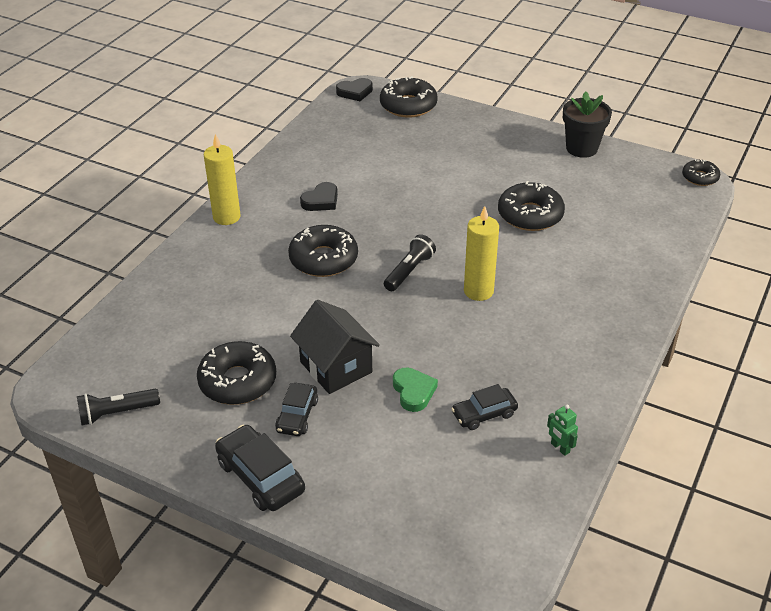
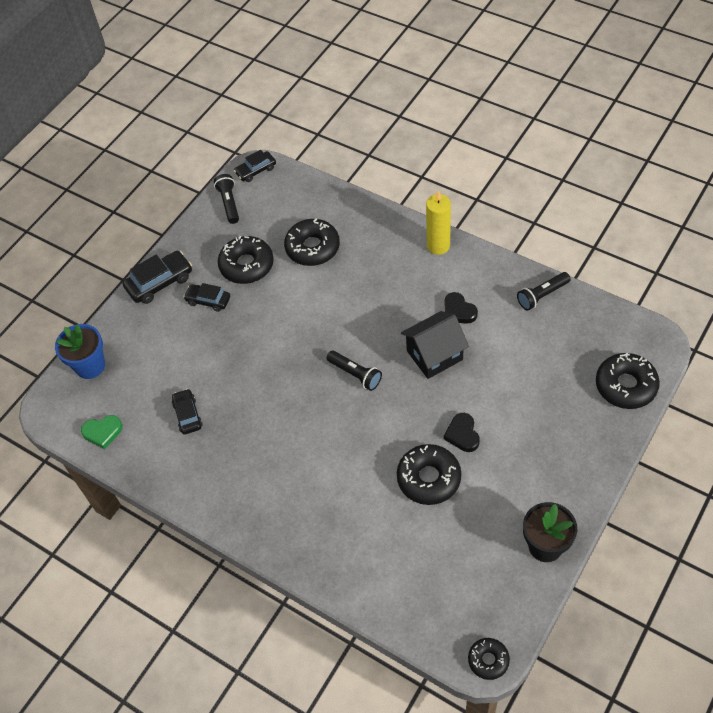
camera: 100 degrees right, 15 degrees up
black donut [288,225,358,277] -> black donut moved to [284,219,340,266]
black house [290,300,380,394] -> black house moved to [401,311,469,379]
black heart [336,78,373,101] -> black heart moved to [444,413,480,452]
green heart [393,367,438,412] -> green heart moved to [81,415,123,449]
yellow candle [464,206,499,301] -> none
green robot [547,405,578,456] -> none
none -> blue flower pot [55,324,105,379]
none -> black car [234,150,276,182]
none -> black flashlight [517,272,571,311]

